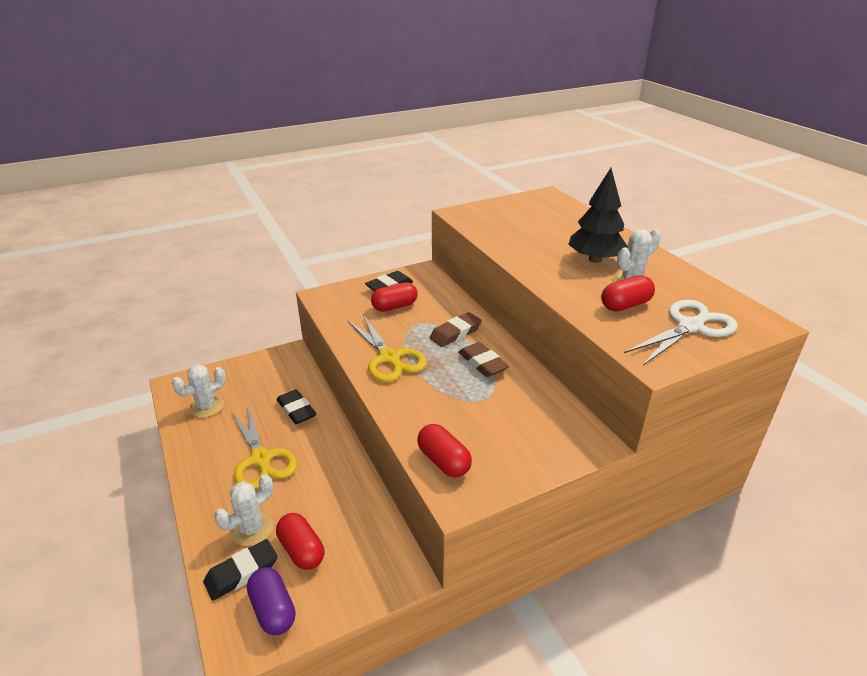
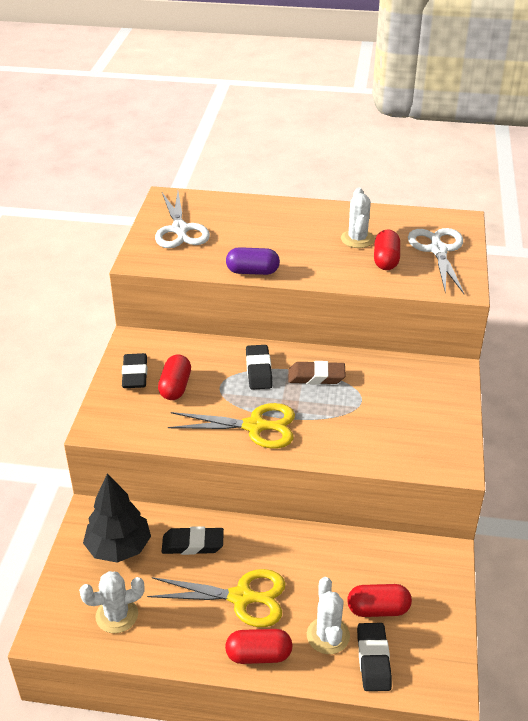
camera: 55 degrees left, 5 degrees up
white cactus [172,364,226,418] -> white cactus turned 75 degrees clockwise [79,571,145,633]
purple capsule [247,567,296,635] -> purple capsule moved to [226,247,280,275]
red capsule [417,424,472,477] -> red capsule moved to [225,629,293,664]
brown eraser [430,312,482,347] -> black eraser [246,345,273,390]
black tree [568,168,628,263] -> black tree moved to [83,473,151,563]
none -> white scissors [155,192,210,248]

